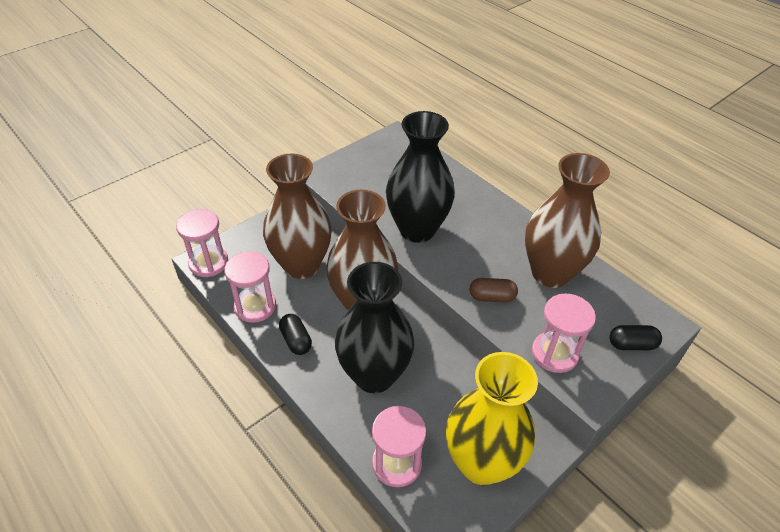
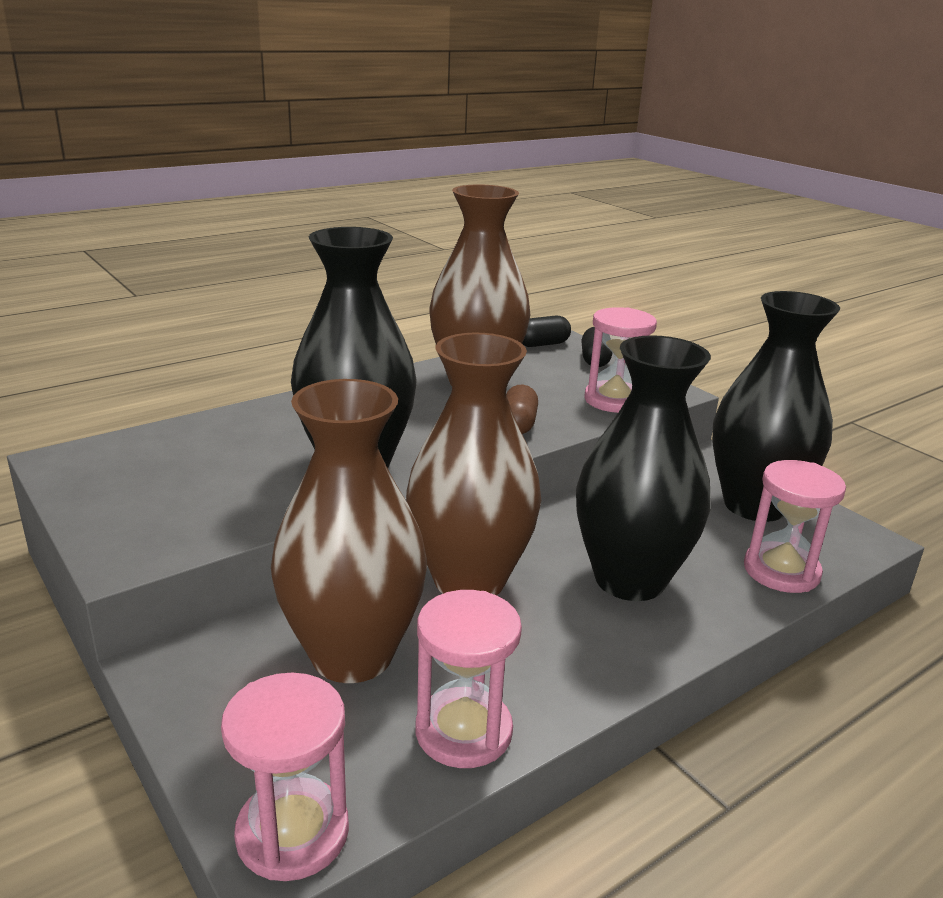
camera: 85 degrees left, 20 degrees down
black capsule [279,314,312,355] -> black capsule moved to [522,316,571,347]
yellow vase [446,352,538,485] -> black vase [712,291,840,522]

